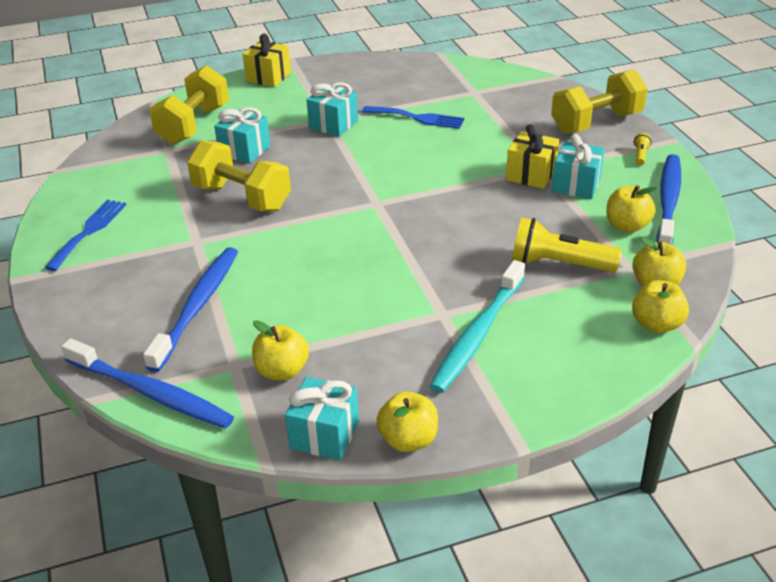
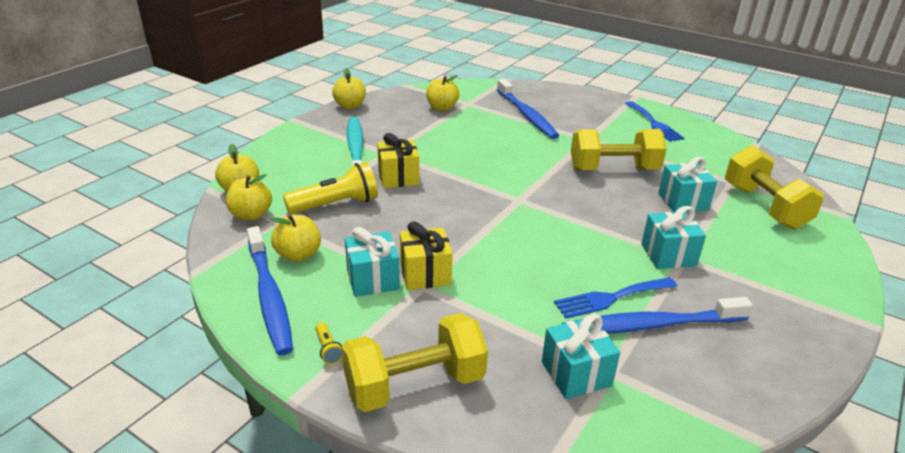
camera: 140 degrees right, 5 degrees down
blue toothbrush [61,338,234,429] -> blue toothbrush moved to [562,297,753,334]
yellow gift [242,33,291,87] -> yellow gift moved to [377,133,419,188]
turquoise gift [285,377,359,460] -> turquoise gift moved to [542,314,620,399]
yellow dumbbell [551,70,648,133] -> yellow dumbbell turned 45 degrees clockwise [342,313,488,412]

